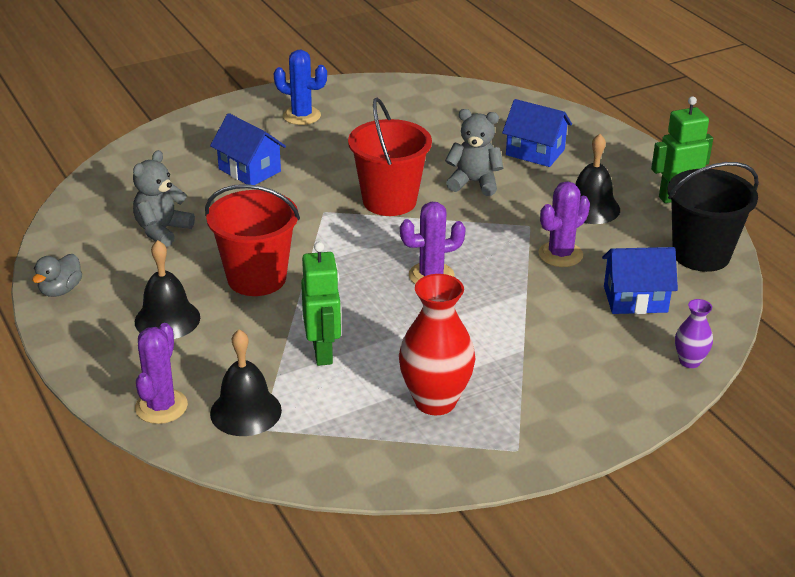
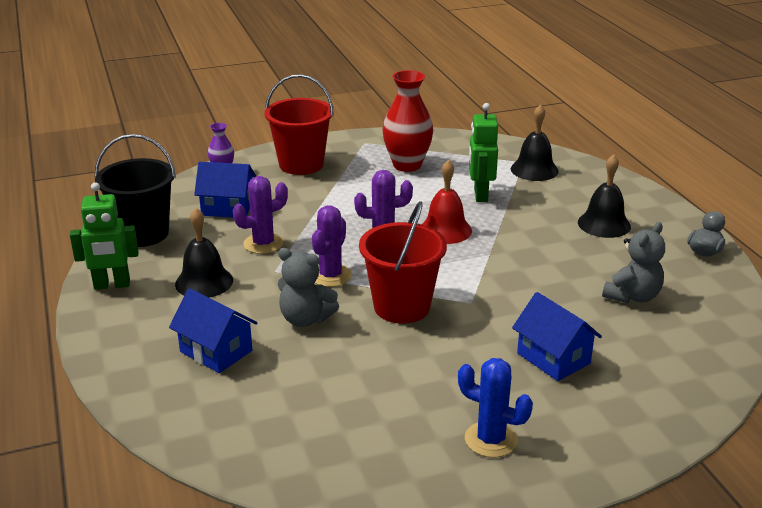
camera: 170 degrees left, 5 degrees down
purple cactus [135,323,188,424] -> purple cactus moved to [312,205,352,287]
red bucket [205,184,300,296] -> red bucket moved to [264,74,334,175]
none -> red bell [421,160,472,244]

